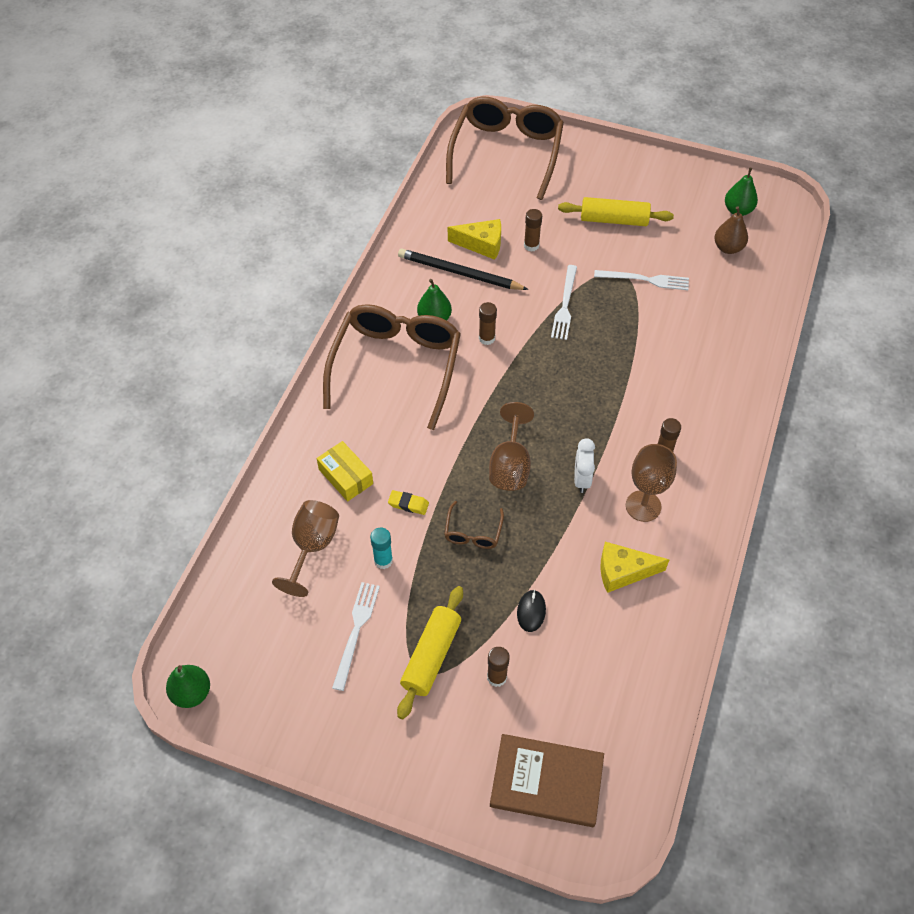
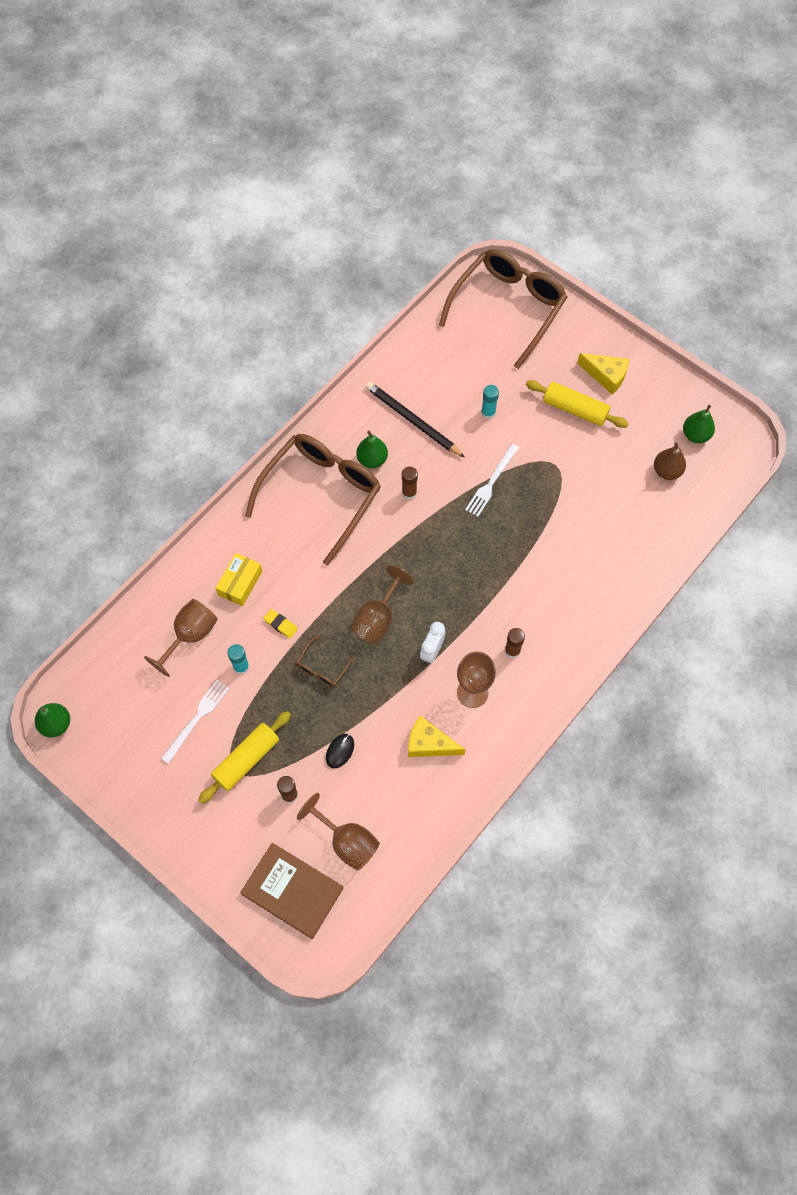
camera: 20 degrees right, 10 degrees up
yellow box [317,441,373,501] -> yellow box turned 45 degrees clockwise [216,553,262,606]
yellow cheese [448,219,501,260] -> yellow cheese moved to [577,353,630,395]
brown glue stick [524,209,542,252] -> turquoise glue stick [481,385,499,419]
white fork [594,270,689,290] -> none
none -> brown goblet [297,793,380,871]

